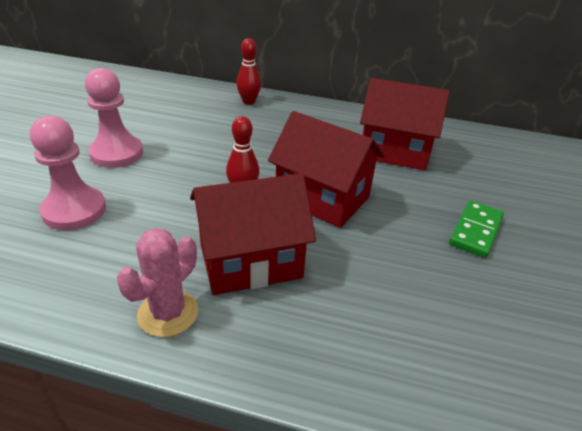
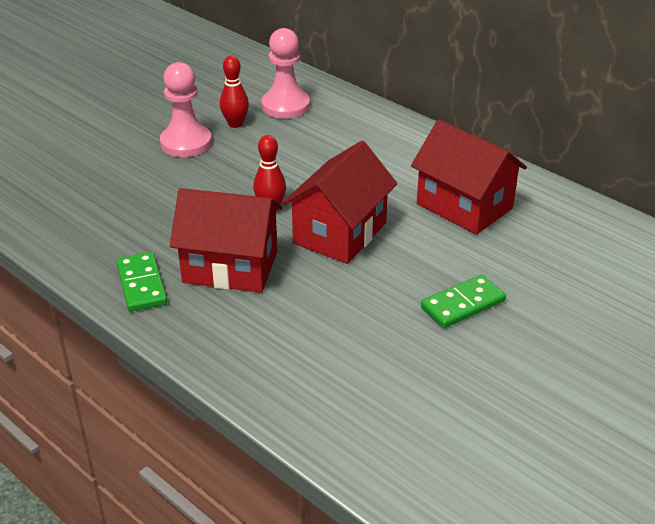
camera: 30 degrees right, 0 degrees up
pink pawn [30,116,106,230] -> pink pawn moved to [261,28,310,119]
pink cactus [117,228,198,337] -> green domino [116,252,167,312]
red bowling pin [236,38,261,105] -> red bowling pin moved to [220,56,249,128]
red house [268,111,384,228] -> red house turned 60 degrees clockwise [282,141,397,264]

